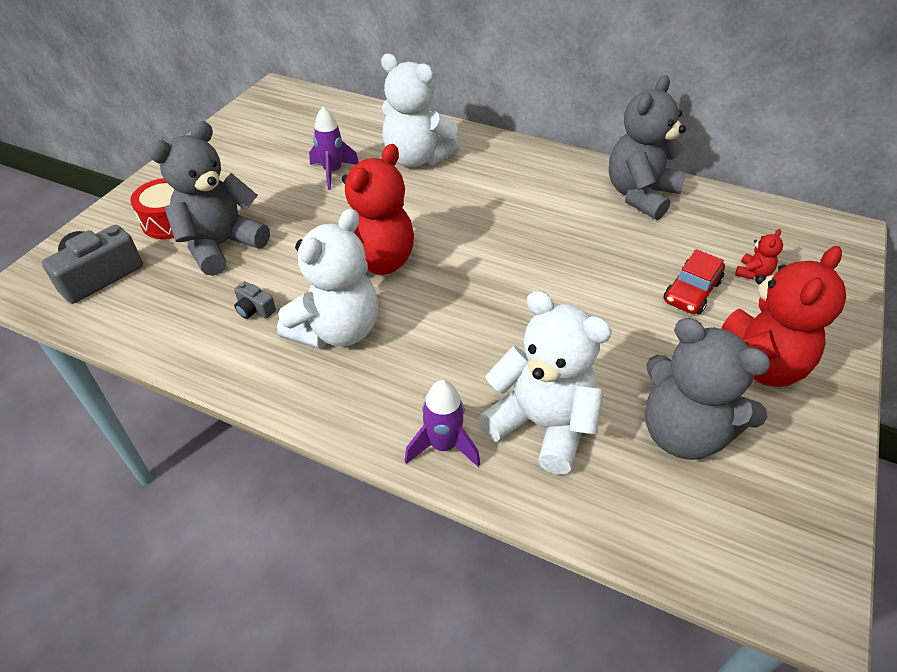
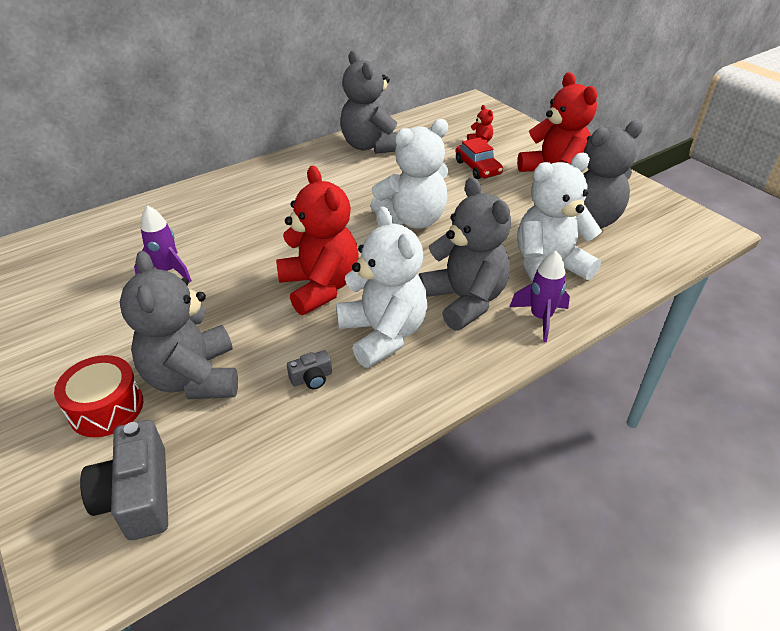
camera: 60 degrees left, 5 degrees down
white teddy bear [381,54,460,167] -> white teddy bear moved to [370,119,448,229]
none -> grey teddy bear [419,177,511,331]

